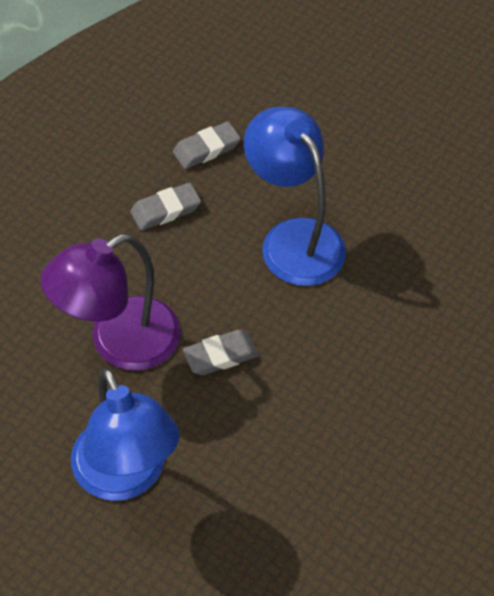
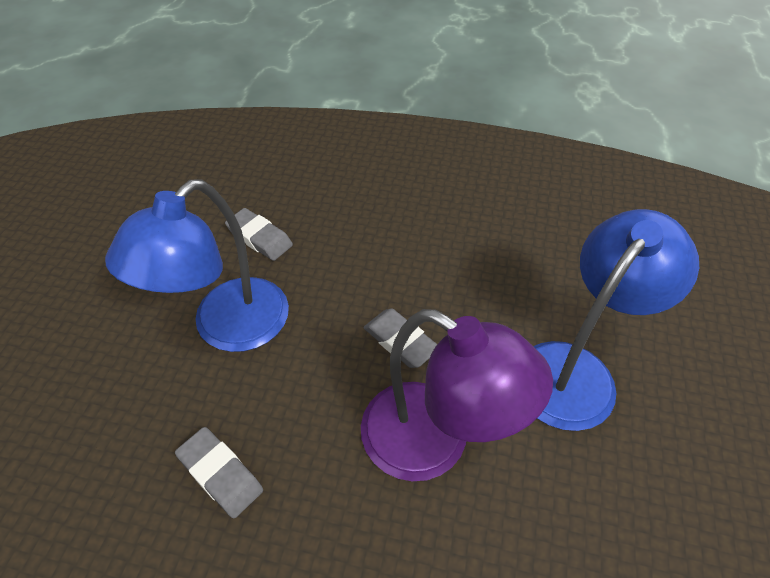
camera: 110 degrees left, 5 degrees down
grey eraser [173,121,241,169] -> grey eraser moved to [225,208,293,261]

